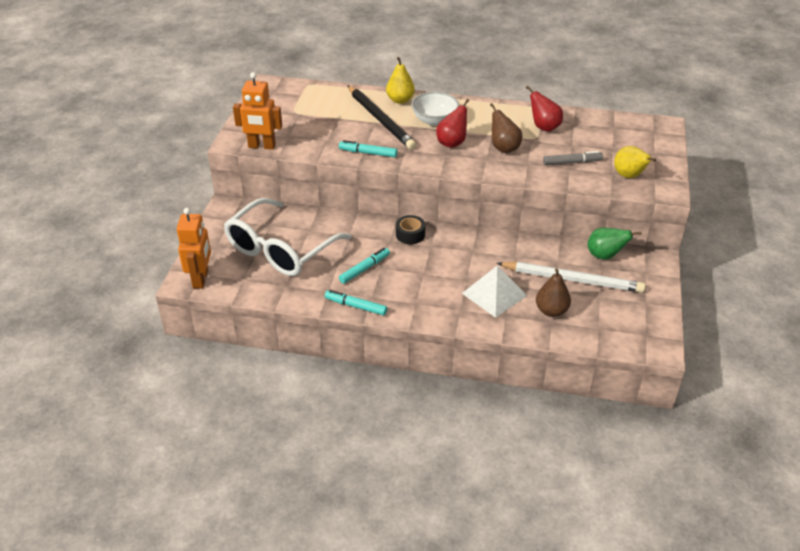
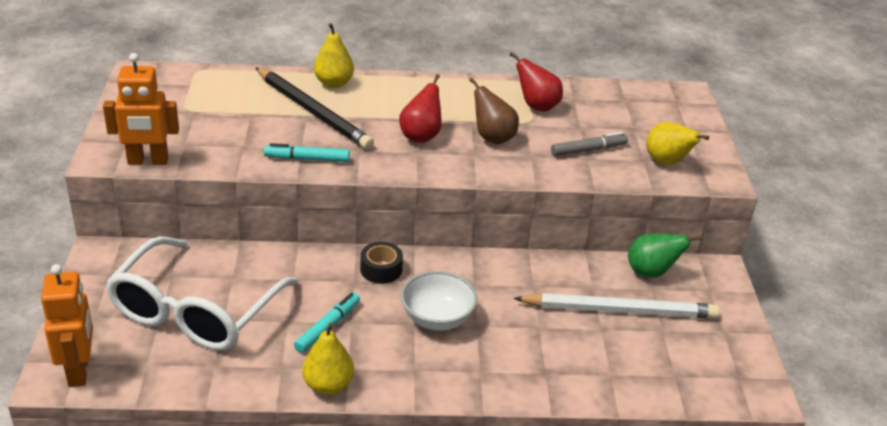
camera: 15 degrees left, 5 degrees down
turquoise marker [325,290,387,316] -> yellow pear [302,323,354,395]
white bowl [411,92,459,126] -> white bowl moved to [401,271,478,331]
white pyramid [462,265,528,318] -> none
brown pear [536,268,571,317] -> none

